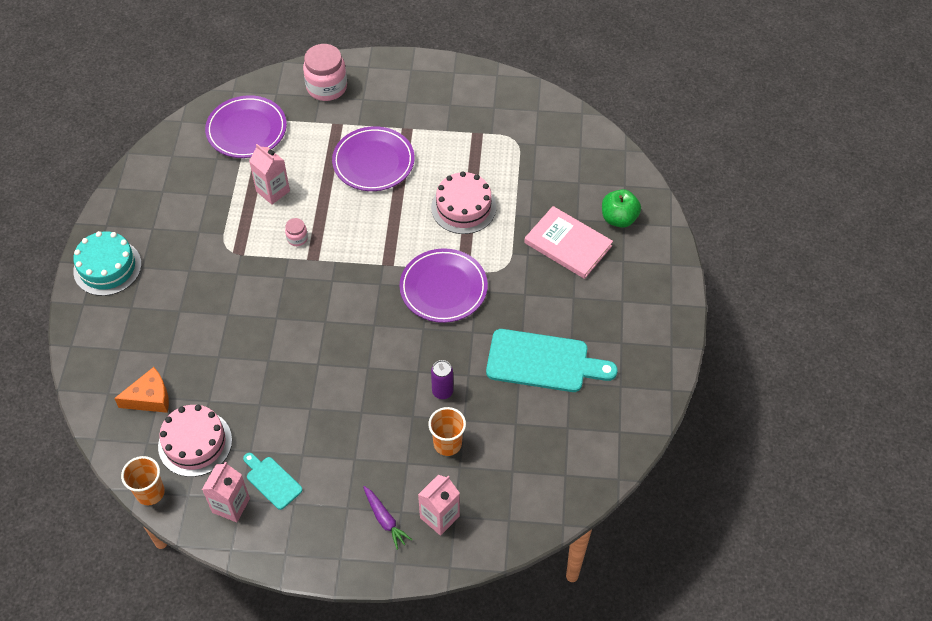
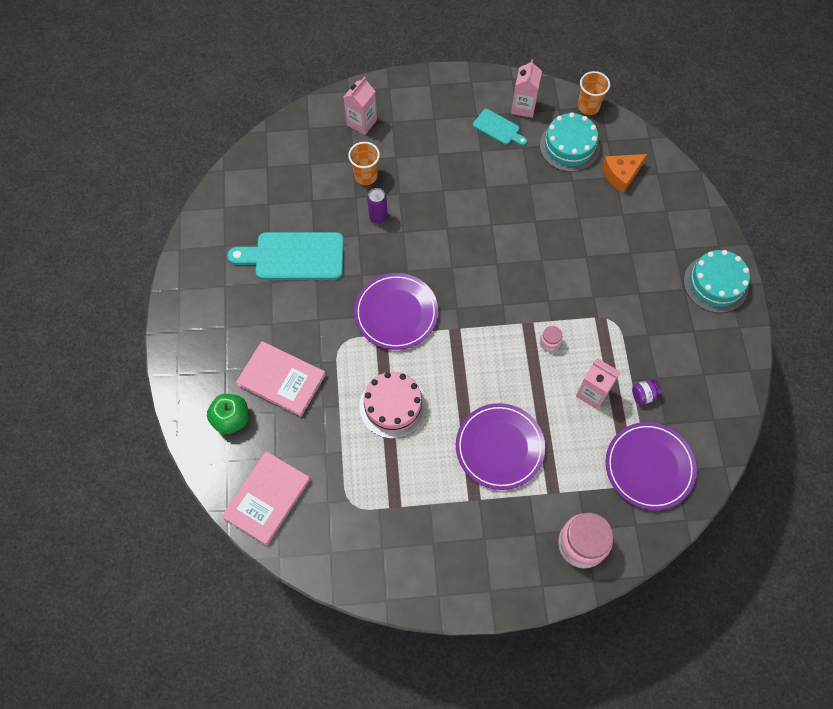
camera: 170 degrees right, 10 degrees up
pink cake [158,405,232,477] -> turquoise cake [540,112,600,172]
purple carrot [363,486,412,550] -> none
none -> pink book [222,451,310,545]
none -> purple jar [632,380,662,405]

